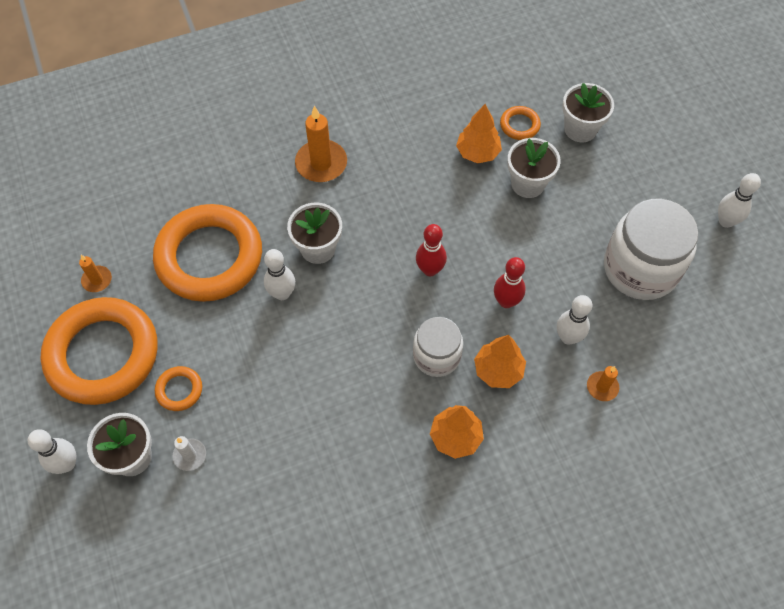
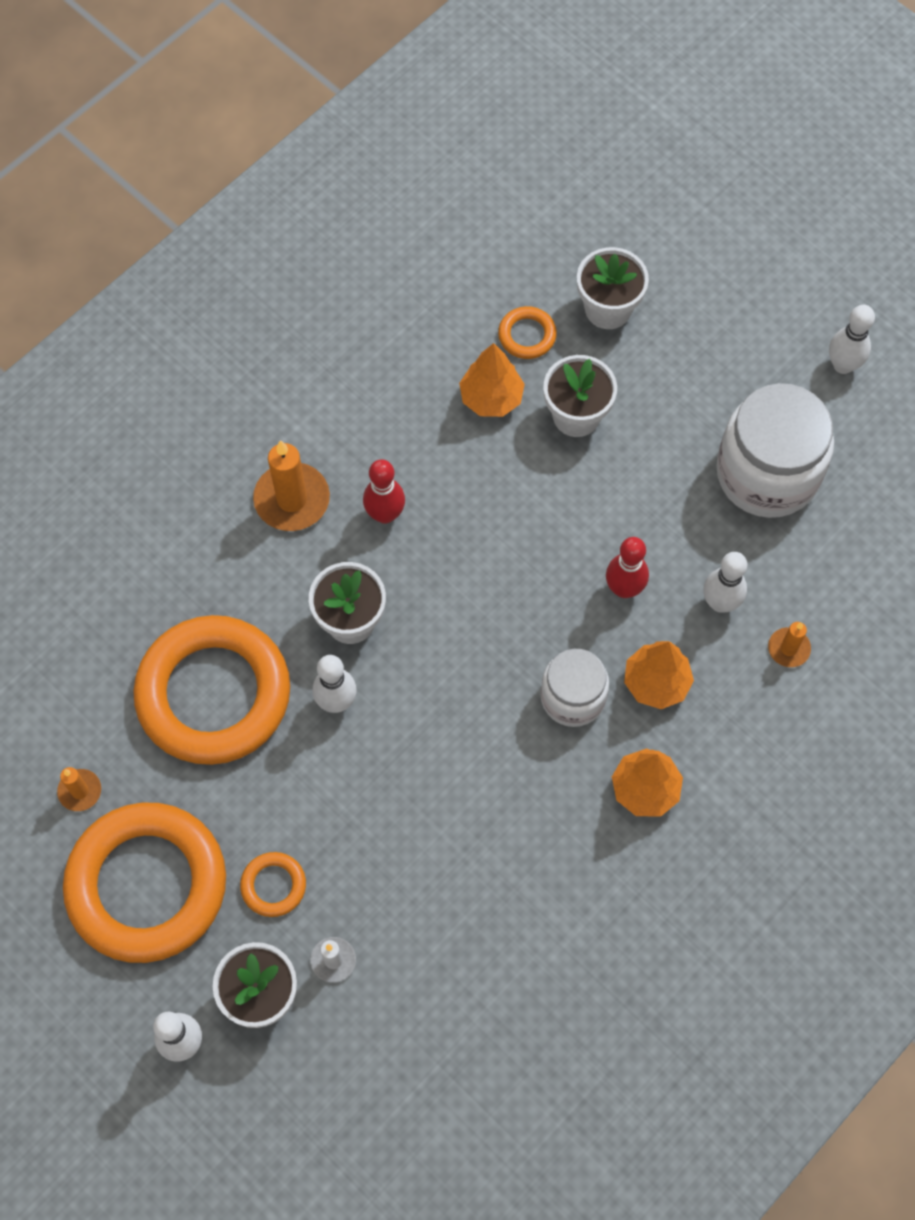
camera: 25 degrees left, 5 degrees up
red bowling pin [416,224,447,276] -> red bowling pin moved to [363,459,405,524]

